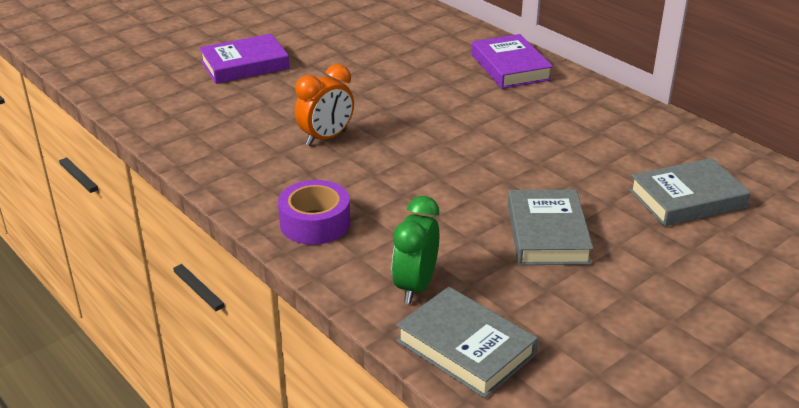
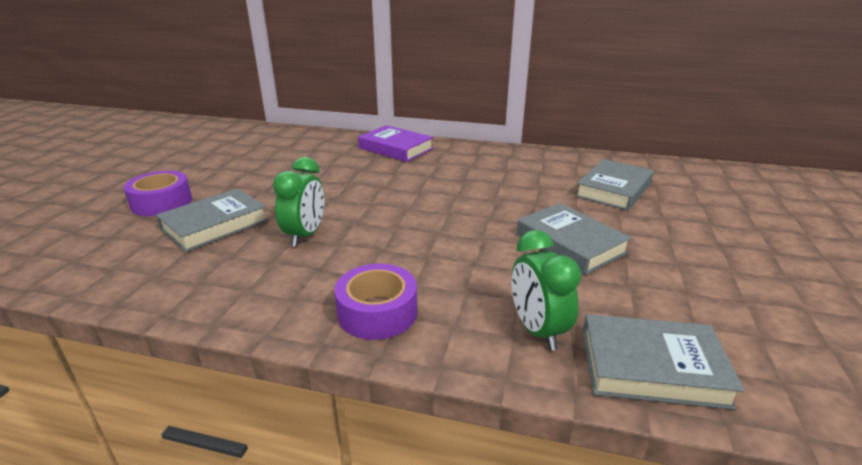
camera: 35 degrees left, 5 degrees down
purple book [199,34,290,84] -> purple tape [123,171,192,216]
orange clock [295,64,354,146] -> green clock [273,157,324,247]
none -> grey book [156,188,268,252]

